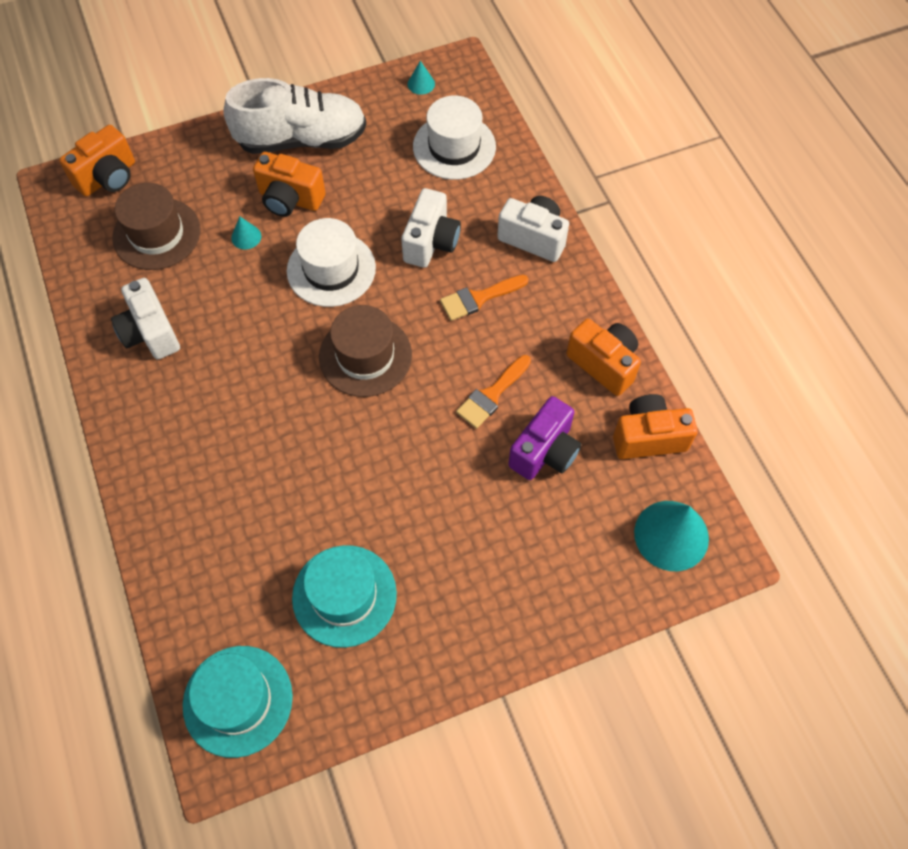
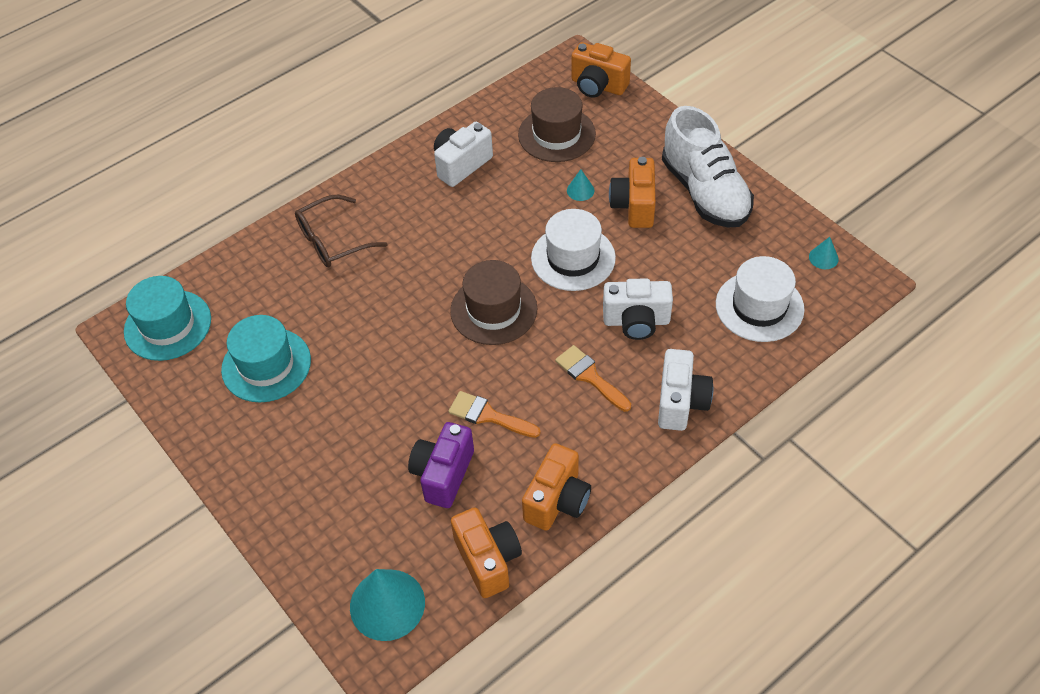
camera: 75 degrees right, 10 degrees down
purple camera [508,396,581,480] -> purple camera turned 90 degrees clockwise [408,422,474,508]
none -> brown glasses [295,195,387,268]

